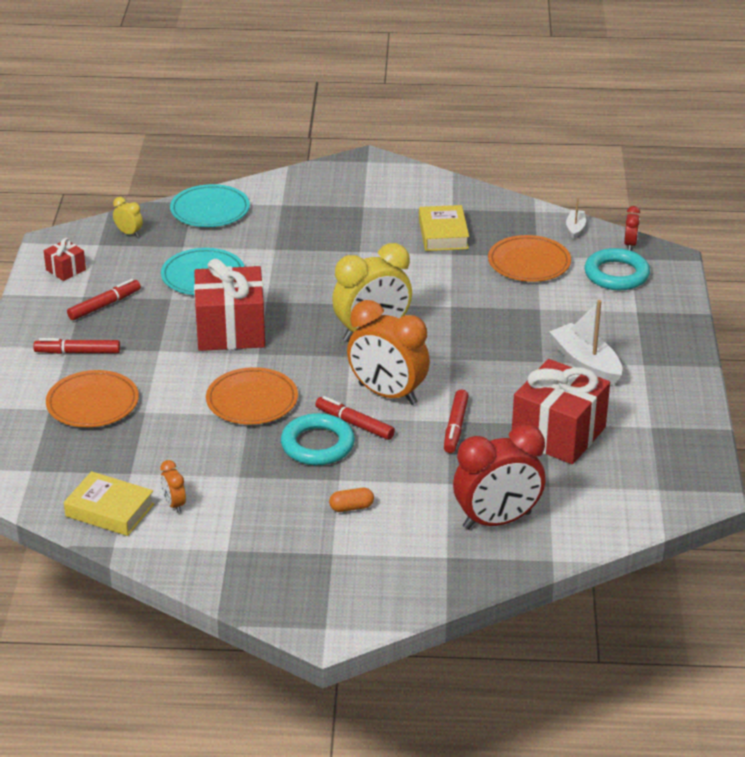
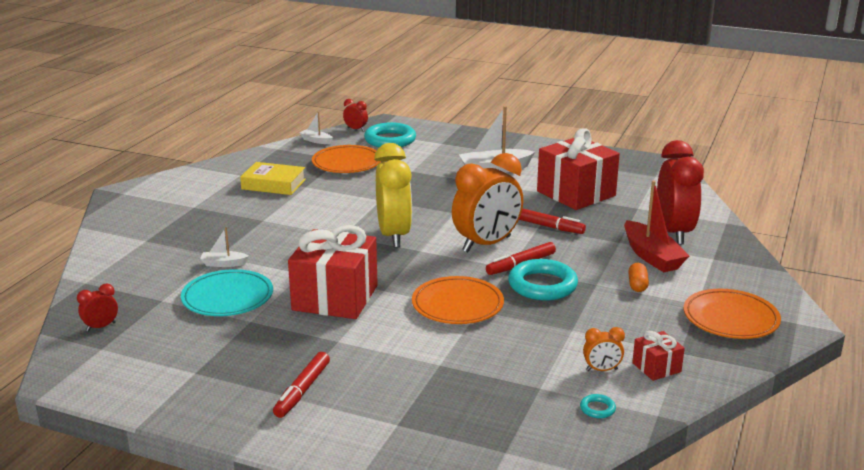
camera: 70 degrees left, 10 degrees down
red gift [44,238,86,281] -> red gift moved to [632,331,685,381]
orange plate [46,370,139,427] -> orange plate moved to [684,289,781,339]
yellow book [64,471,154,536] -> turquoise ring [580,394,616,418]
red marker [67,279,141,320] -> none
yellow clock [113,197,143,237] -> red clock [77,284,118,331]
turquoise plate [170,184,250,227] -> none
none -> white boat [200,227,249,267]
none -> red boat [624,180,689,272]

